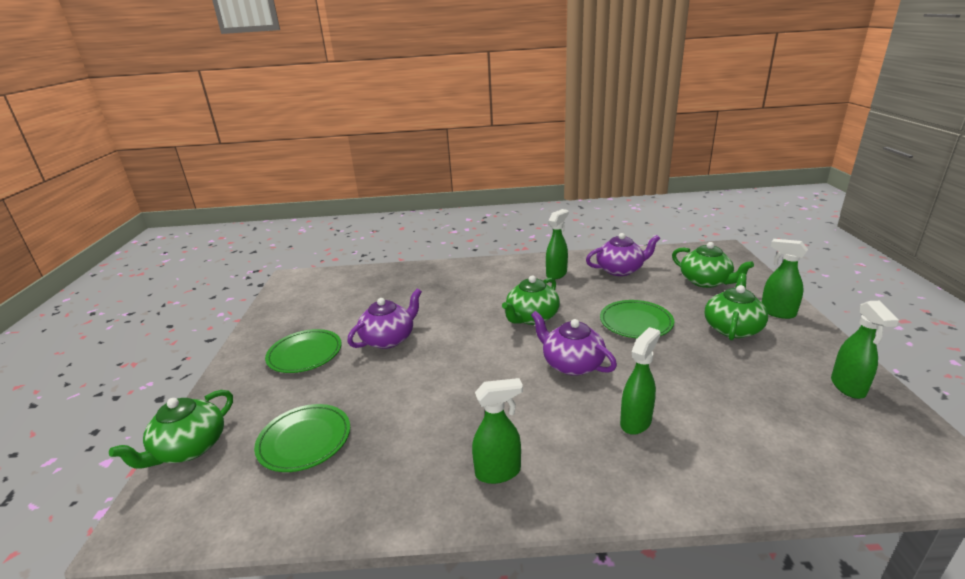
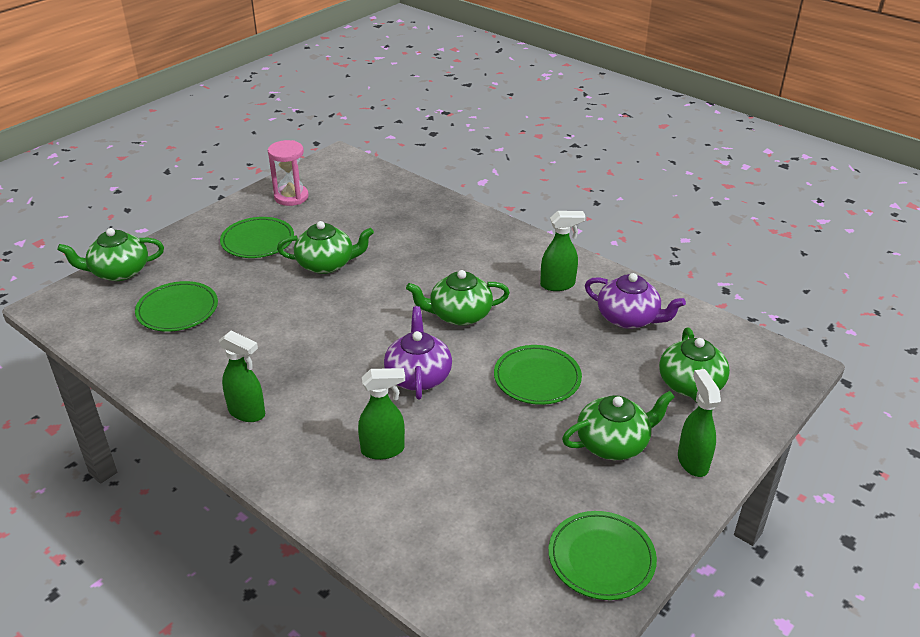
camera: 40 degrees right, 10 degrees up
purple teapot [347,288,422,349] -> green teapot [277,221,374,274]
green spray bottle [831,301,899,399] -> green plate [548,511,657,600]
none -> pink hourglass [268,140,309,206]

